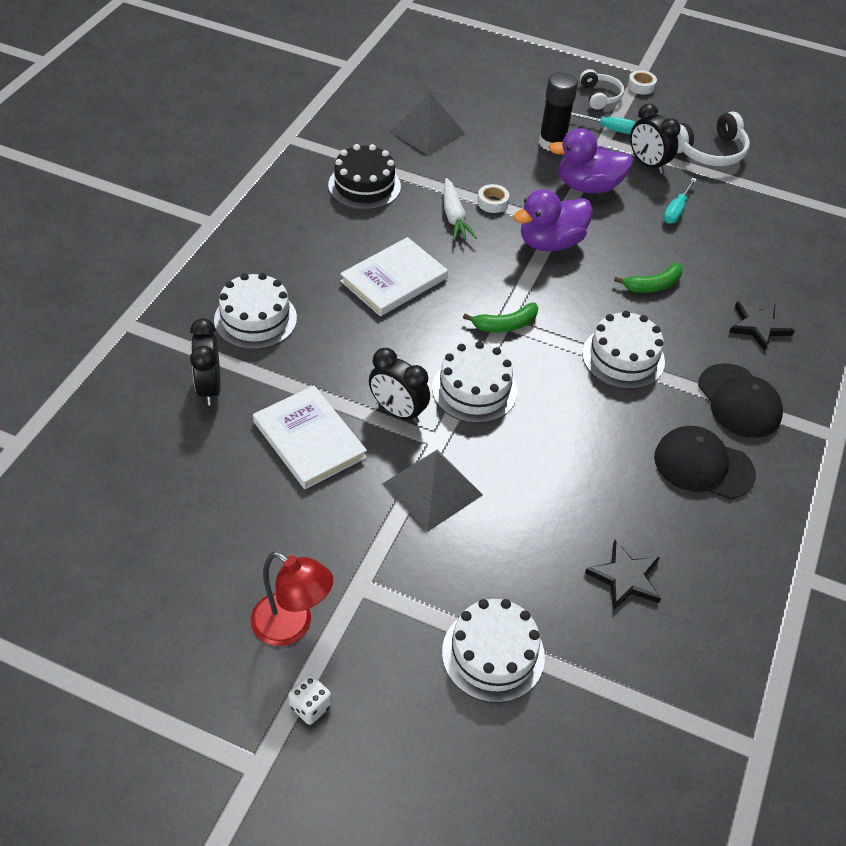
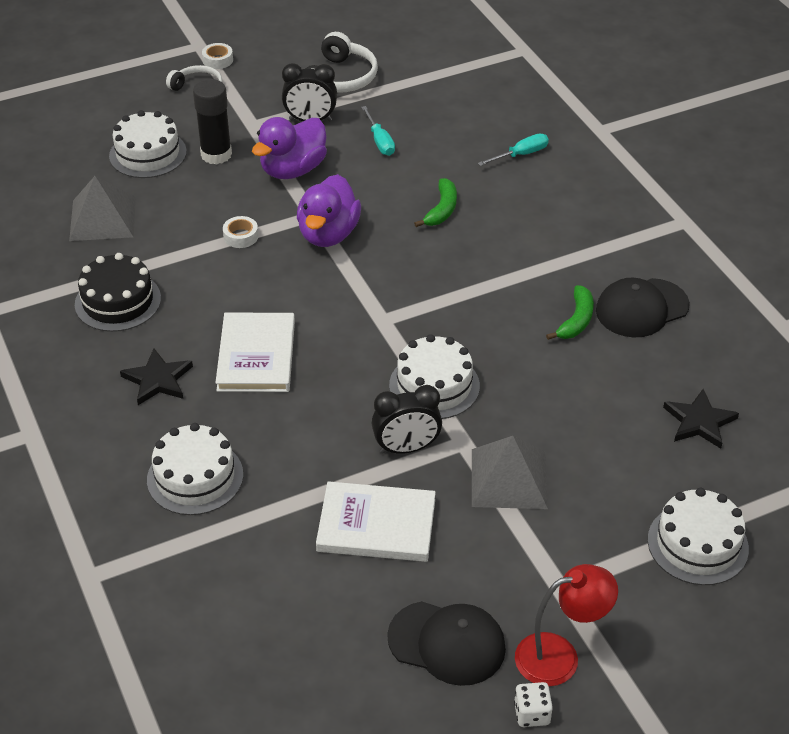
camera: 45 degrees left, 5 degrees down
black clock [190,319,220,406] -> none
white dice [288,674,332,725] -> white dice moved to [514,682,553,727]
white carrot [444,178,477,241] -> none
green banana [463,302,538,332] -> green banana moved to [546,285,594,340]
turquoise screwdriver [571,112,636,134] -> turquoise screwdriver moved to [478,134,549,166]
white cake [582,311,665,389] -> white cake moved to [109,110,187,178]
black cap [698,363,783,438] -> black cap moved to [387,601,506,686]
black star [729,301,794,351] -> black star moved to [120,349,193,405]

